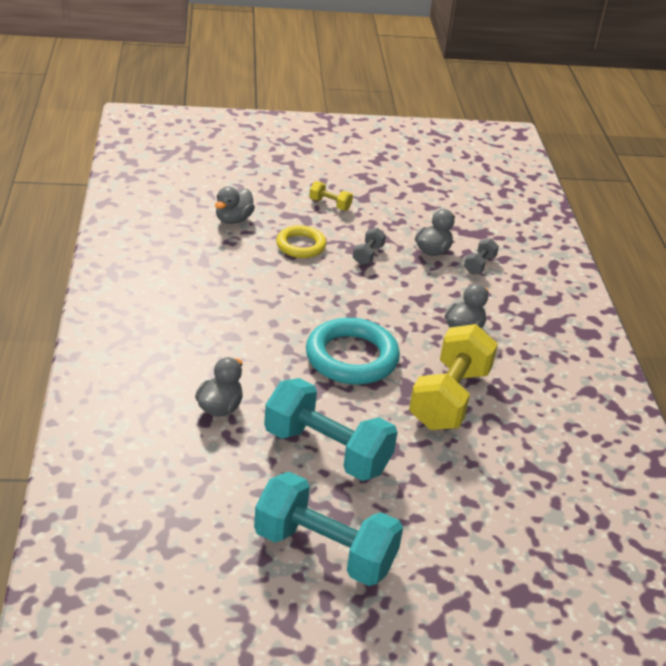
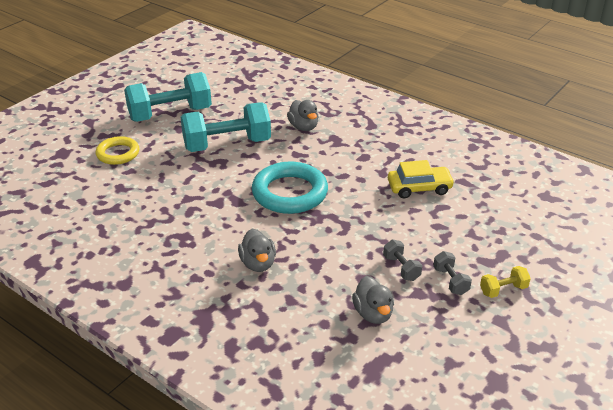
camera: 135 degrees right, 0 degrees up
grey duck [215,186,255,224] -> none
yellow ring [276,225,326,258] -> yellow ring moved to [96,136,139,165]
yellow dumbbell [409,324,498,430] -> none
grey dumbbell [464,238,499,274] -> grey dumbbell moved to [433,251,472,295]
none -> yellow car [388,160,455,198]

